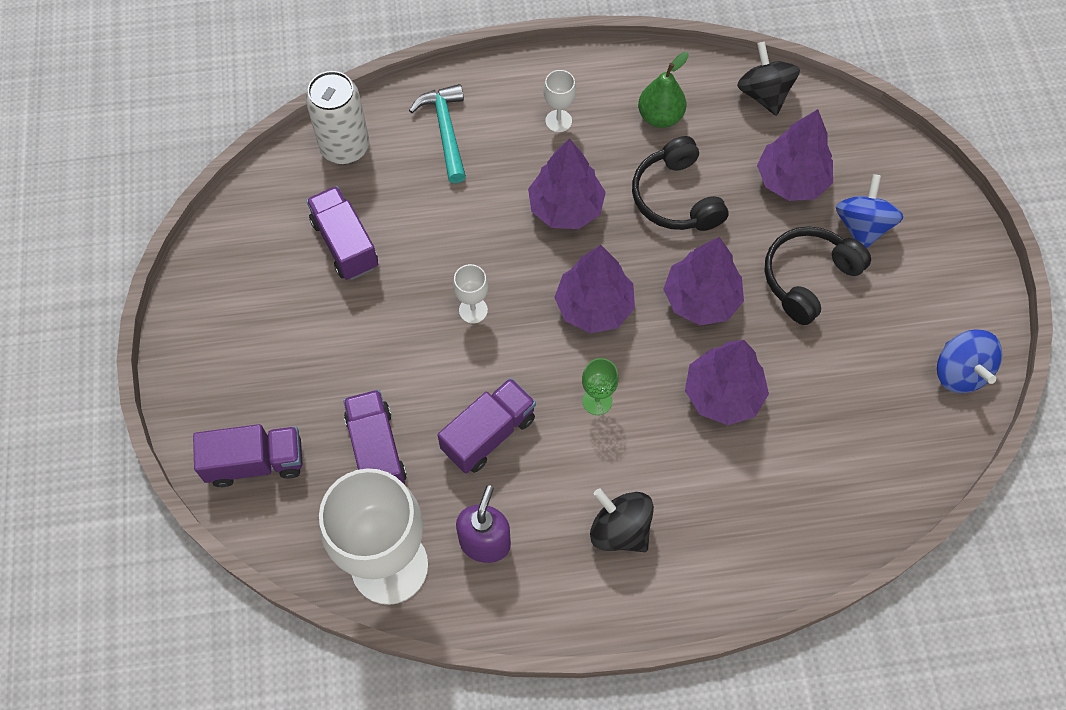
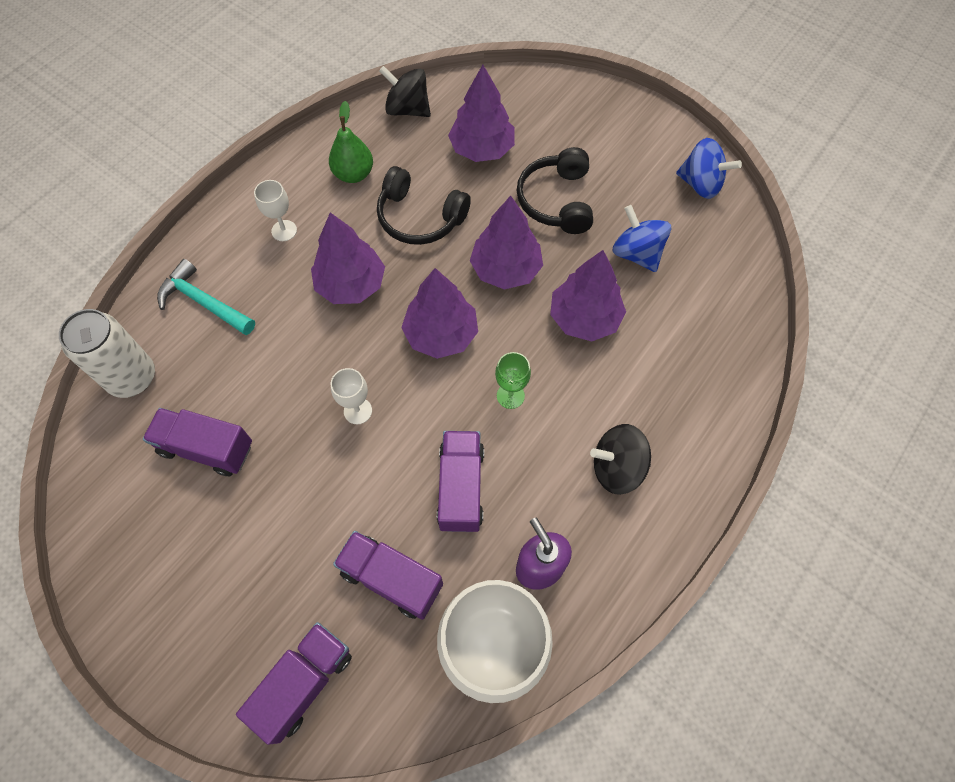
camera: 45 degrees left, 0 degrees up
blue spinning top [836,174,903,248] -> blue spinning top moved to [613,205,671,272]

